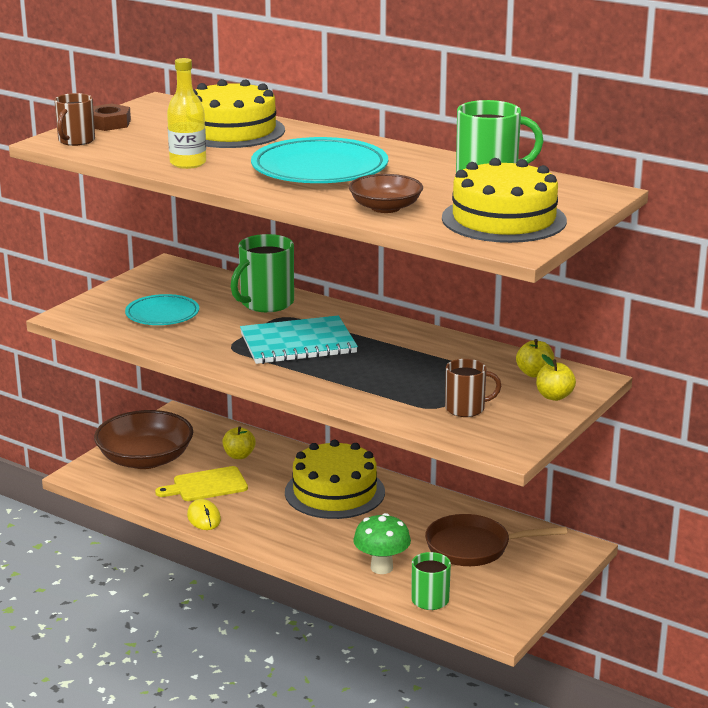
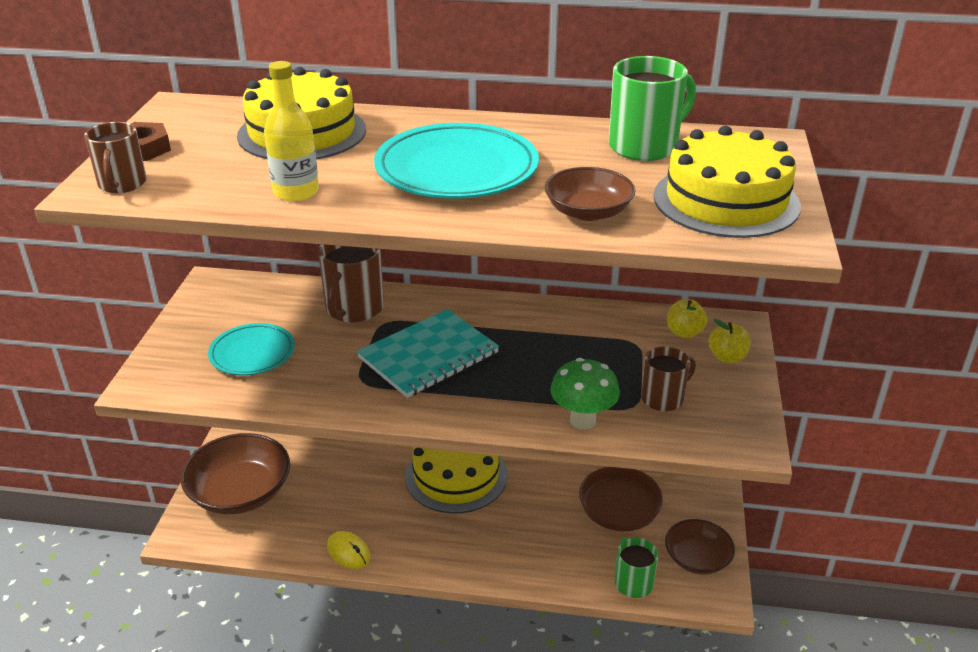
camera: 25 degrees left, 10 degrees up
yellow cutting board [155,466,248,501] -> none
yellow apple [222,426,256,459] -> none
green mug [230,234,294,312] -> brown mug [318,244,384,323]
green mushroom [353,513,411,574] -> green mushroom moved to [550,358,620,430]
none -> brown bowl [665,519,735,575]

